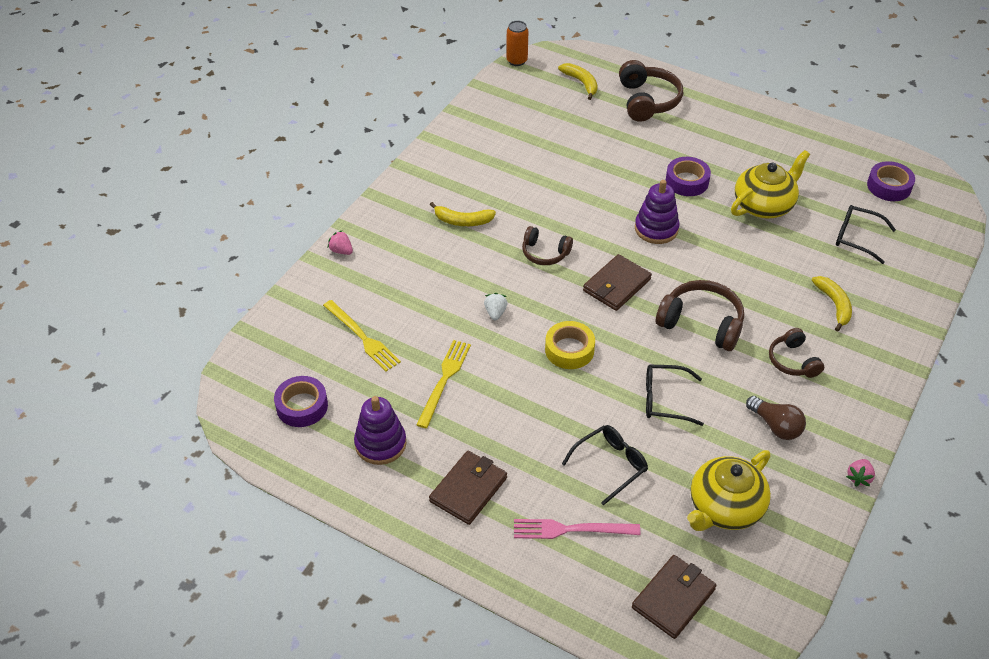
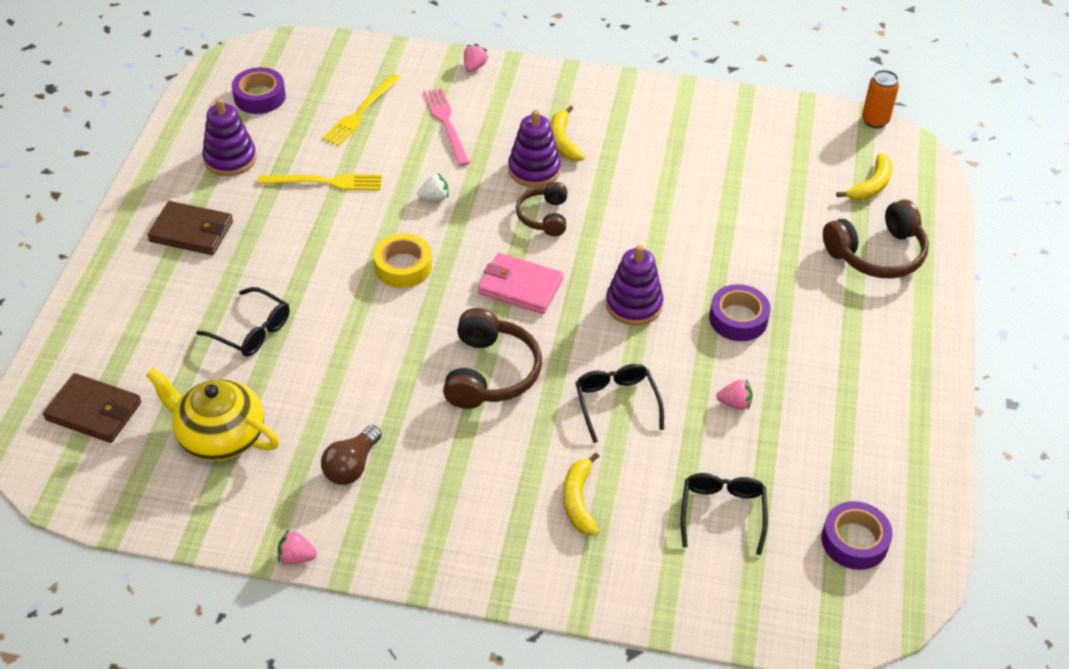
camera: 70 degrees right, 0 degrees up
pink fork [514,519,640,539] -> pink fork moved to [423,88,470,166]
brown wallet [583,254,652,311] -> pink wallet [478,253,563,314]
black glasses [646,365,704,426] -> black glasses moved to [575,364,664,443]
yellow teapot [731,150,810,219] -> pink strawberry [716,379,753,410]
brown headphones [769,328,824,378] -> none
yellow banana [812,276,852,332] -> yellow banana turned 120 degrees clockwise [563,452,600,536]
none -> purple stacking toy [508,110,561,187]

